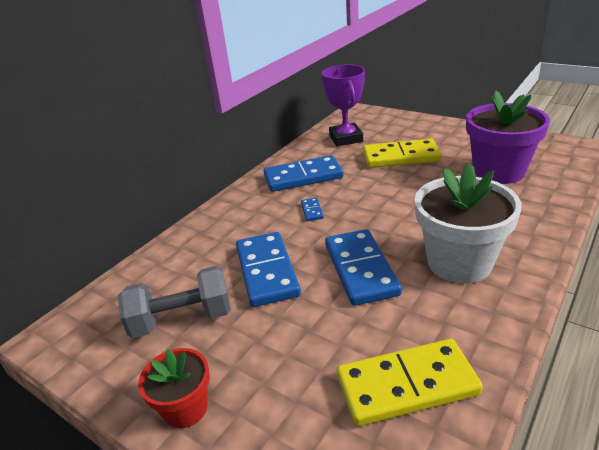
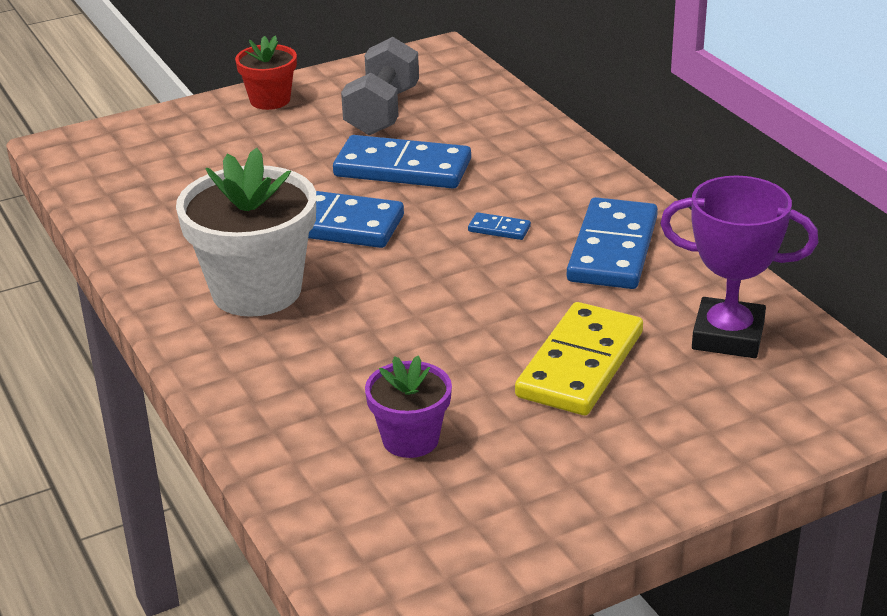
camera: 115 degrees right, 0 degrees up
yellow domino [337,339,483,426] -> none
purple flower pot [466,91,550,184] -> purple flower pot [365,355,452,458], size x0.55

